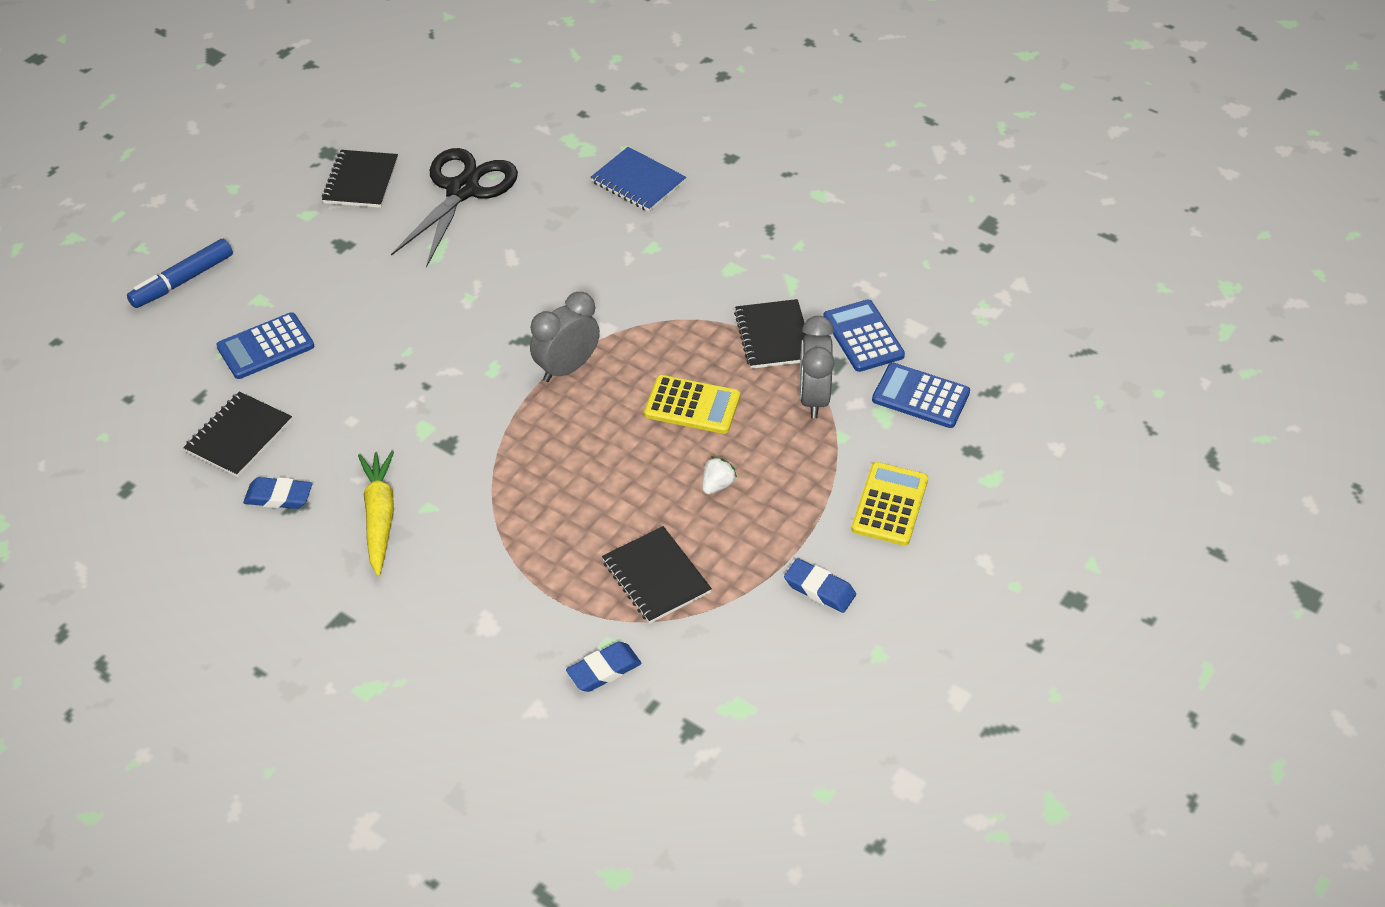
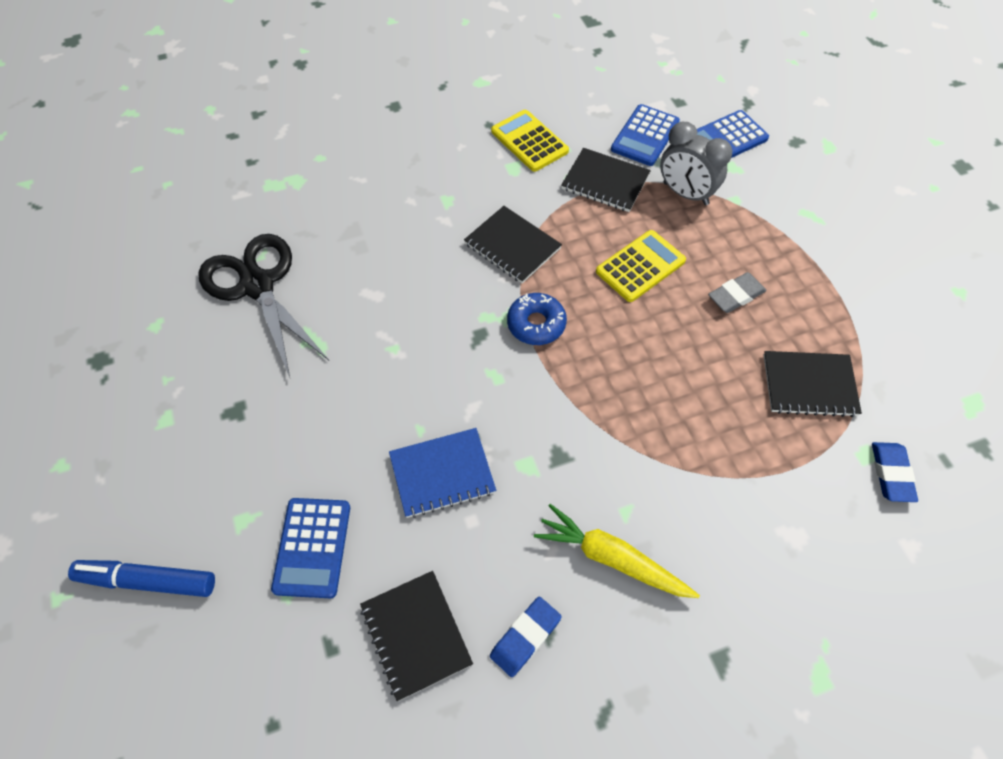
camera: 55 degrees left, 10 degrees up
blue marker [127,239,233,308] -> blue marker turned 105 degrees clockwise [68,560,215,597]
black notebook [322,150,398,208] -> black notebook moved to [464,206,562,283]
grey clock [530,292,600,382] -> blue donut [507,293,567,345]
blue notebook [590,147,686,212] -> blue notebook moved to [389,428,496,518]
white strawberry [702,457,737,495] -> grey eraser [708,272,767,313]
blue eraser [784,558,856,613] -> none
blue calculator [823,300,905,372] -> blue calculator turned 75 degrees counterclockwise [611,104,680,166]
yellow calculator [852,462,928,546] -> yellow calculator moved to [491,110,569,172]

